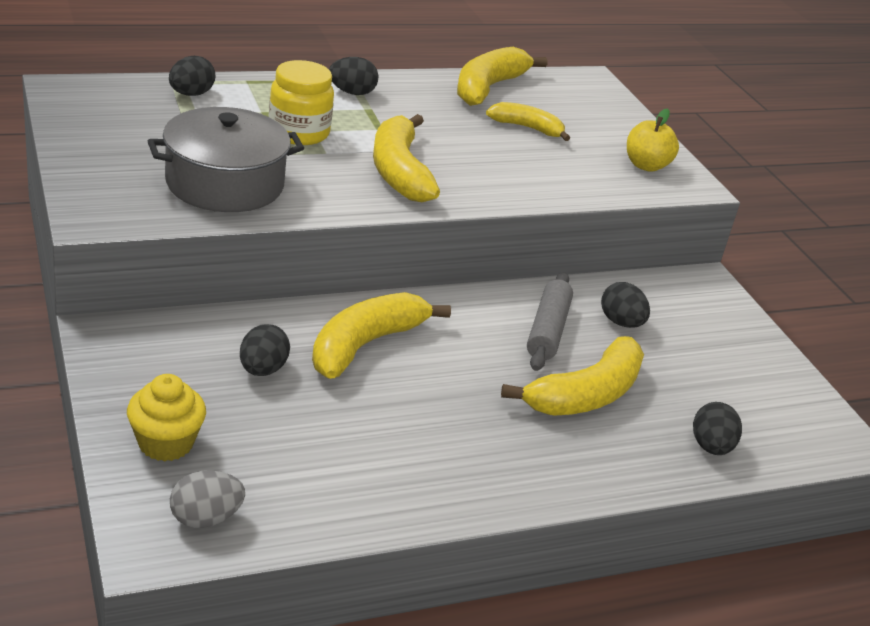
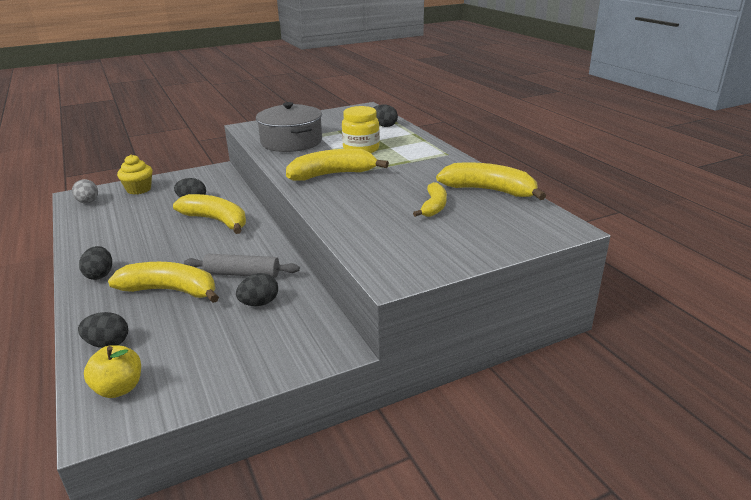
camera: 90 degrees right, 5 degrees down
black egg [329,57,379,95] -> black egg moved to [79,246,112,280]
yellow banana [501,336,644,416] -> yellow banana turned 150 degrees clockwise [108,262,219,303]
yellow apple [627,109,679,172] -> yellow apple moved to [84,345,141,398]

